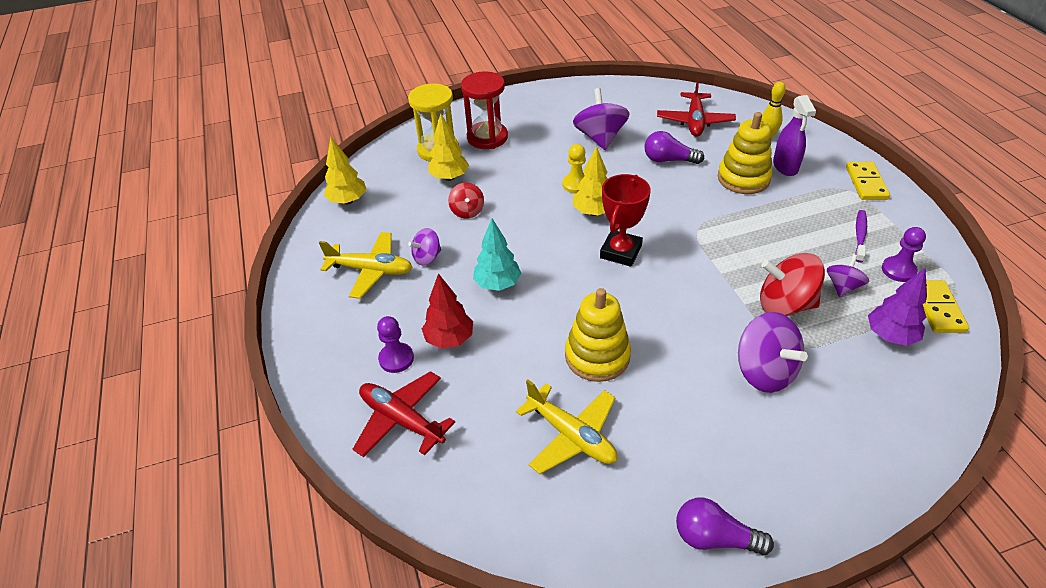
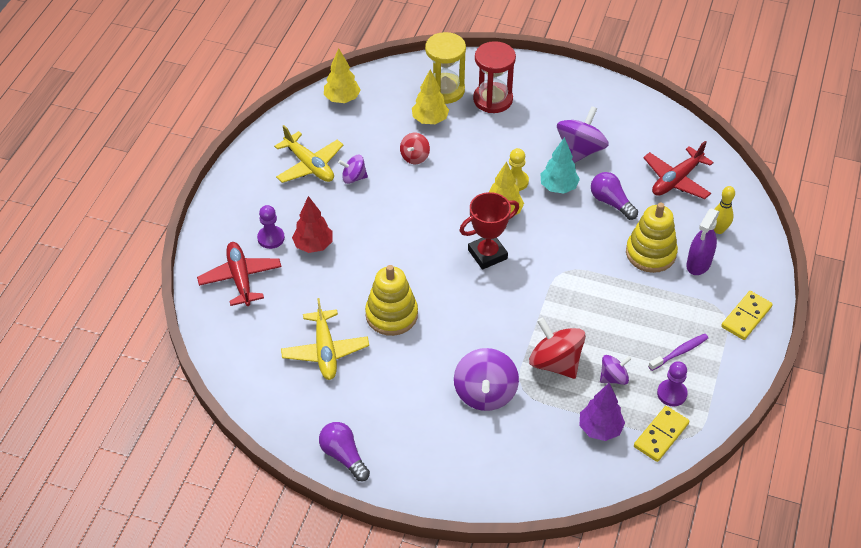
camera: 35 degrees right, 5 degrees up
turquoise tree [473,219,522,291] -> turquoise tree moved to [540,137,580,193]

